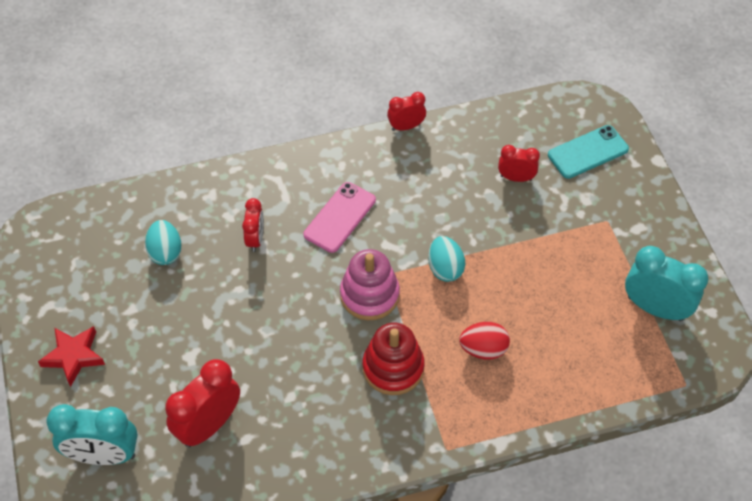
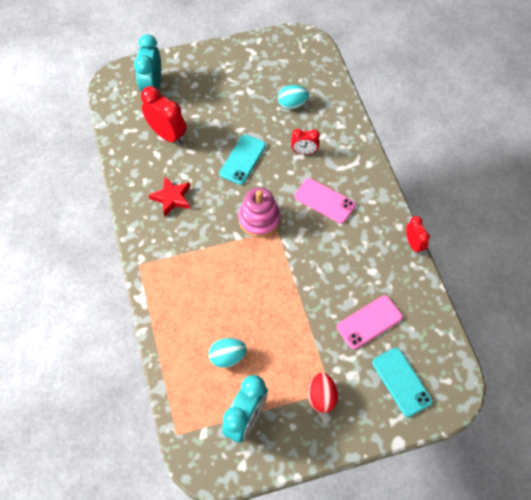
camera: 90 degrees right, 5 degrees up
red star [38,326,105,387] -> red star moved to [149,177,190,216]
red stacking toy [363,323,425,395] -> none
turquoise egg [428,236,465,282] -> turquoise egg moved to [209,338,247,368]
red egg [459,322,510,360] -> red egg moved to [308,373,338,413]
red clock [498,145,540,182] -> pink phone [337,296,403,349]
none -> turquoise phone [219,135,266,185]

